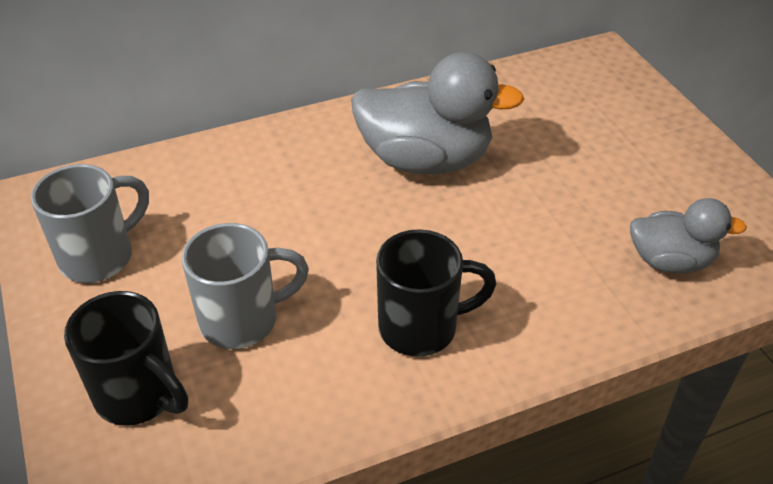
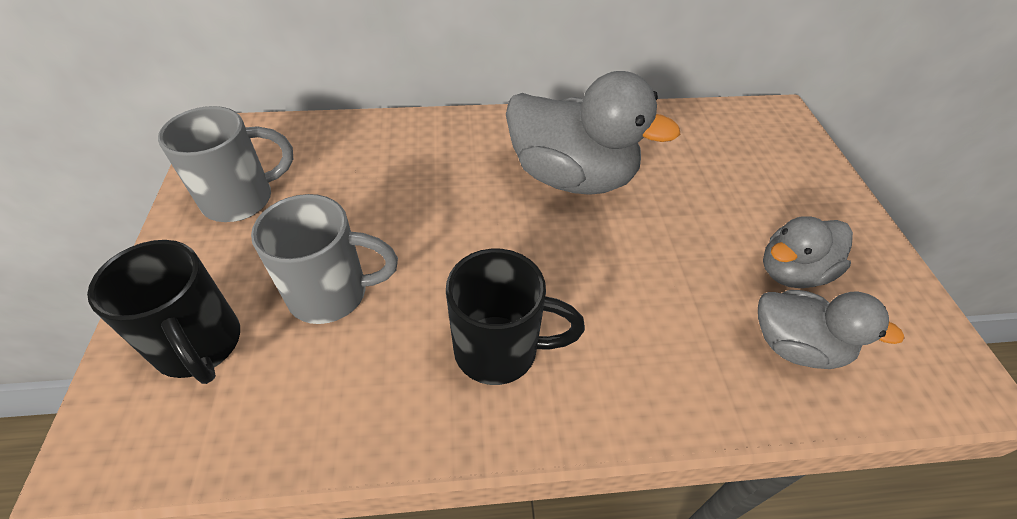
camera: 15 degrees right, 5 degrees up
none -> grey duck [763,216,853,288]

